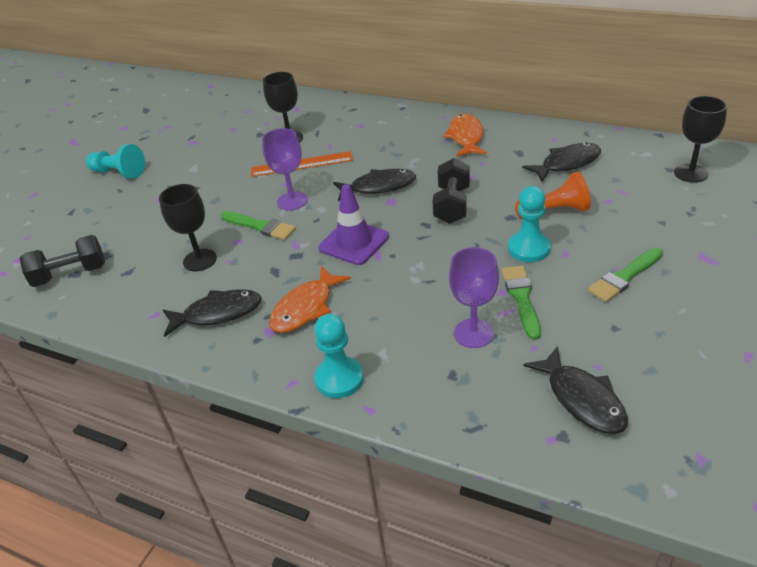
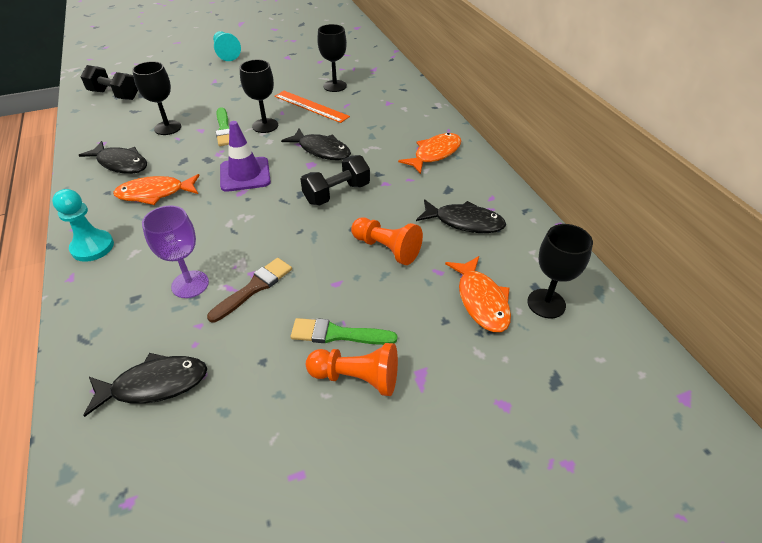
camera: 40 degrees right, 5 degrees up
purple goblet [262,128,308,210] -> black goblet [240,60,278,133]
green brush [502,266,541,340] -> brown brush [207,258,292,322]
turquoise pawn [508,186,551,262] -> none
black fish [523,346,628,434] -> black fish turned 120 degrees counterclockwise [83,353,207,417]
none -> orange pawn [306,343,398,396]
none -> orange fish [445,256,511,332]

